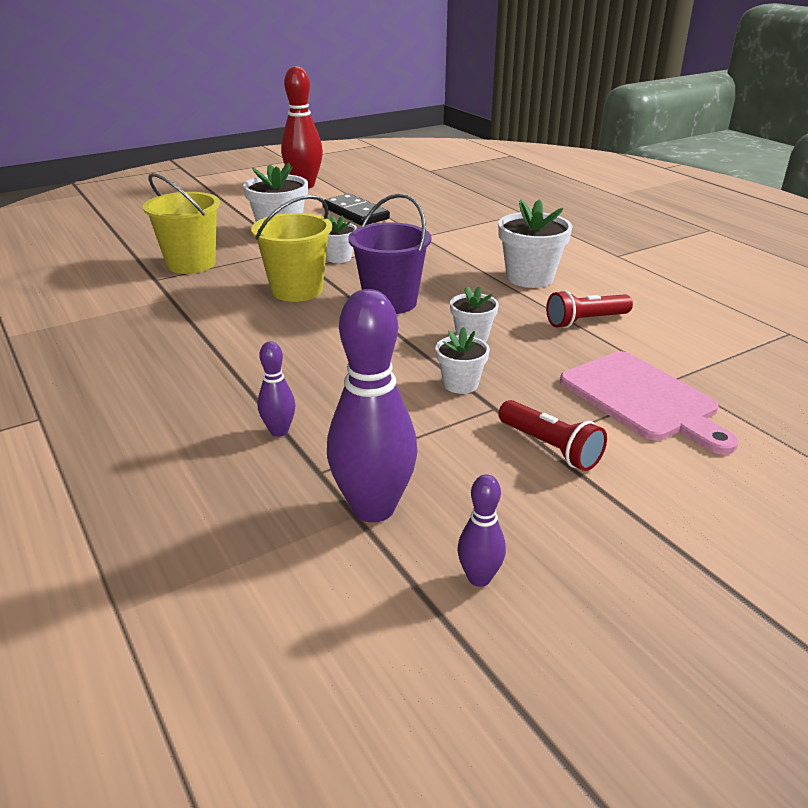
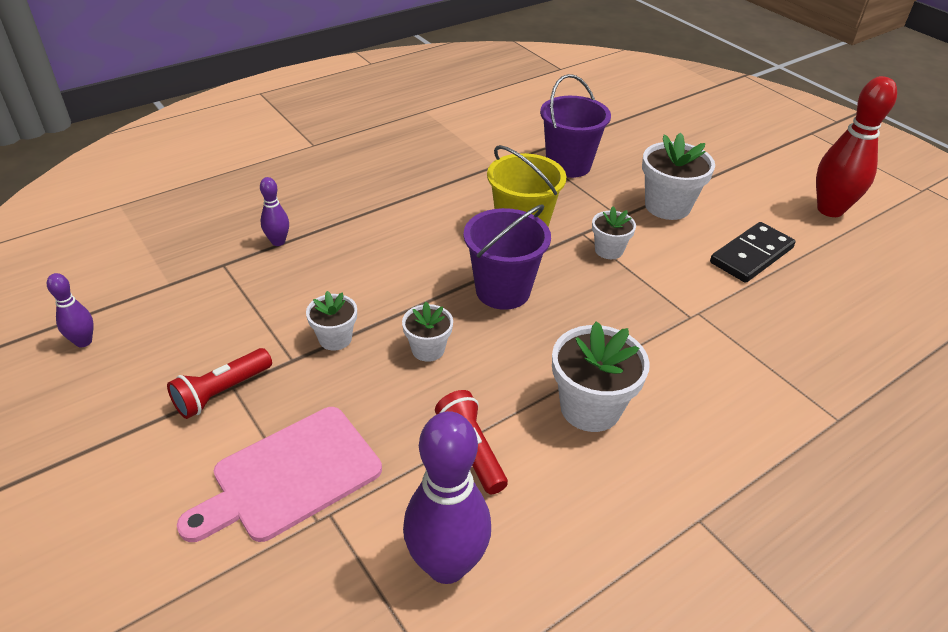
camera: 85 degrees right, 10 degrees up
yellow bucket [143,173,220,274] -> purple bucket [540,74,611,178]
purple bowling pin [327,289,418,522] -> purple bowling pin moved to [403,411,491,584]

